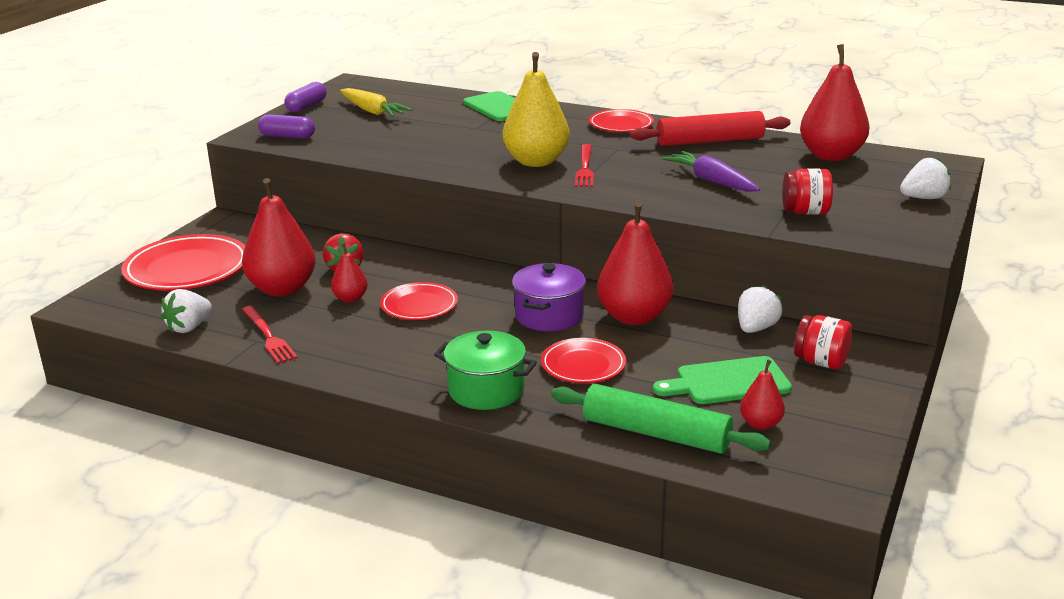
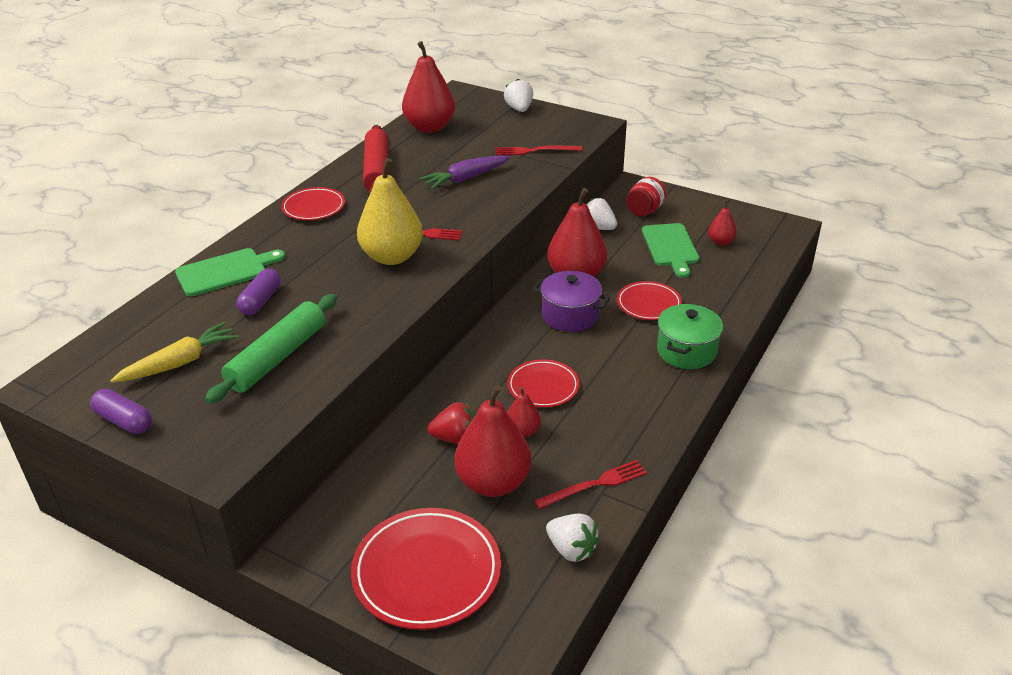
camera: 85 degrees left, 10 degrees up
purple capsule [258,114,315,139] -> purple capsule moved to [236,268,281,315]
green rolling pin [551,384,771,454] -> green rolling pin moved to [205,294,337,404]
red jar [783,169,833,214] -> red fork [495,146,582,156]

